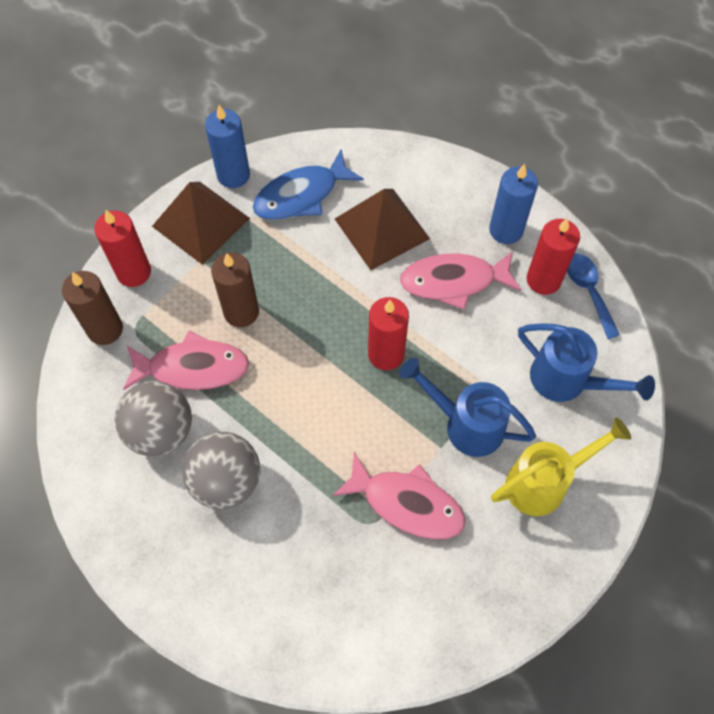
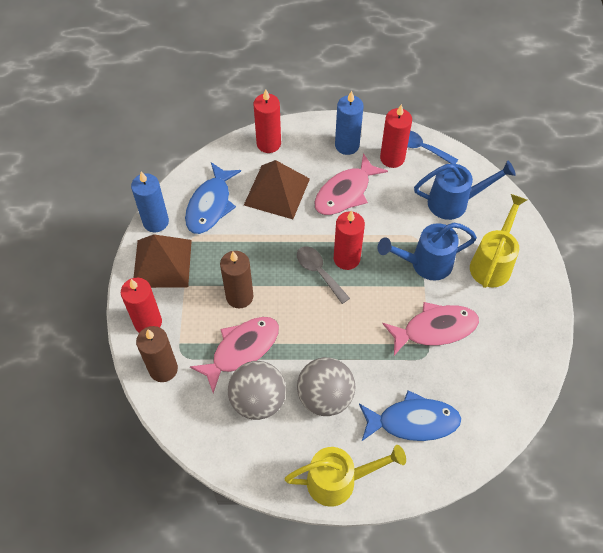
camera: 40 degrees left, 5 degrees down
none -> red candle [254,89,281,153]
none -> yellow watering can [285,445,406,507]
none -> grey spoon [297,246,350,304]
none -> blue fish [359,390,461,441]

